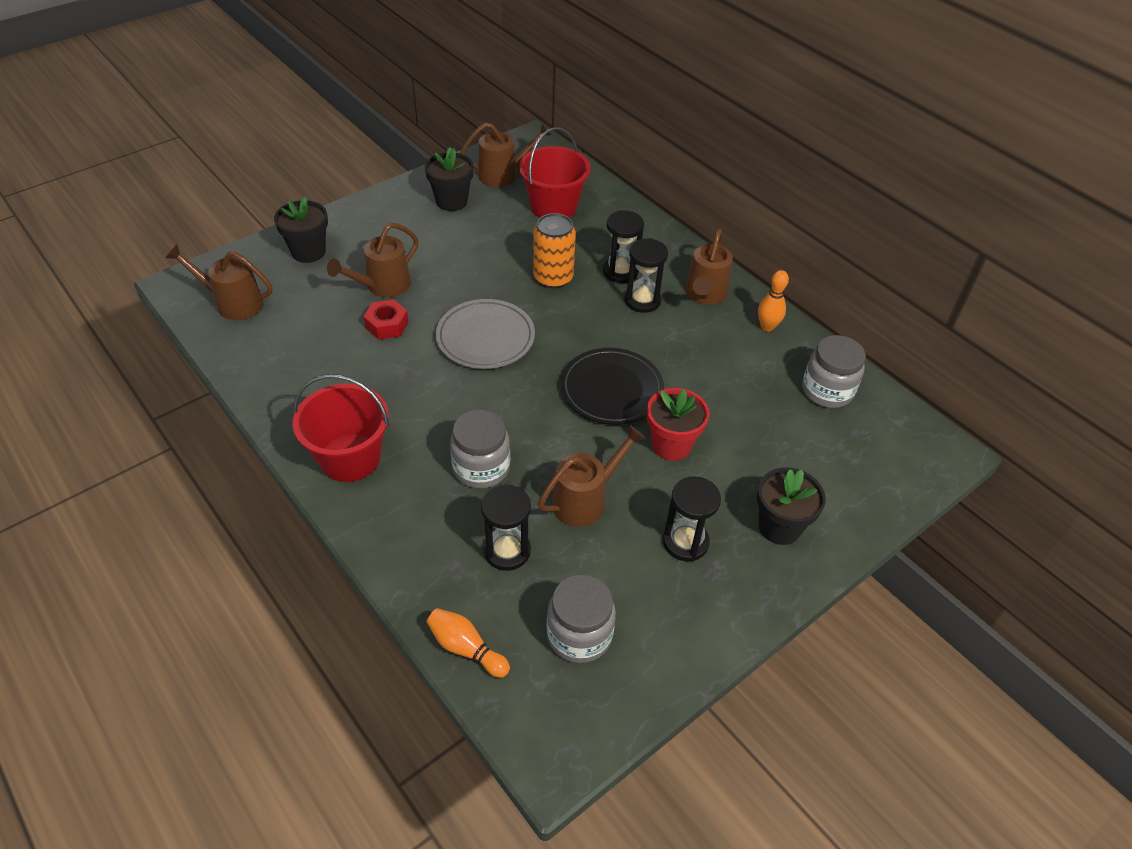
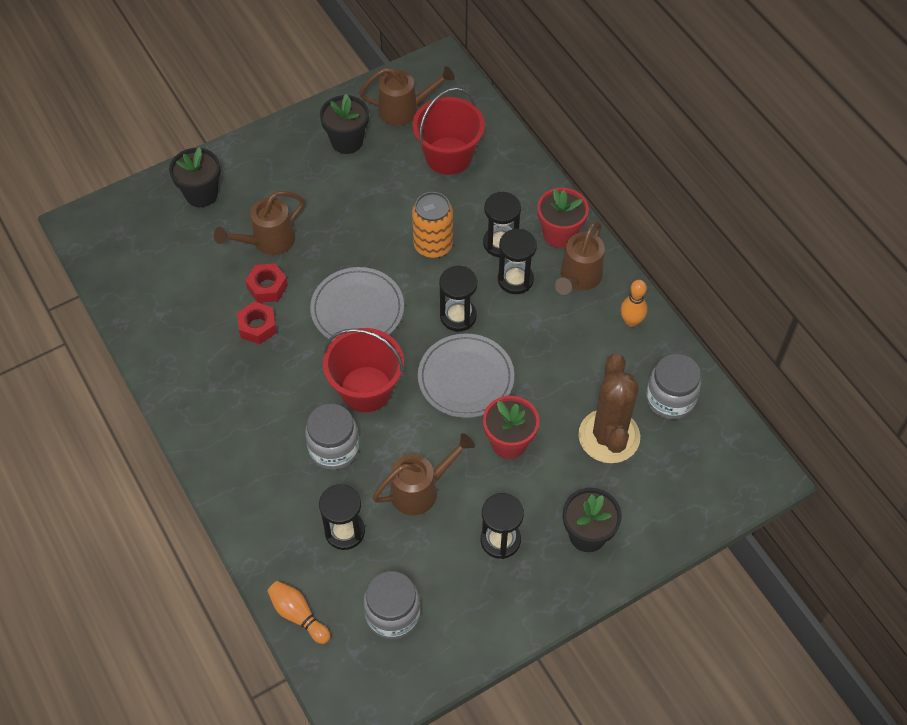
camera: 10 degrees right, 10 degrees up
brown watering can [166,244,273,320] -> none
red bucket [293,374,389,482] -> red bucket moved to [323,328,404,412]
black plate [561,348,664,425] -> grey plate [418,333,514,418]
none -> red nut [237,302,277,344]
none -> black hourglass [439,266,478,332]
none -> red flower pot [537,188,589,248]
none -> brown cactus [578,354,640,463]

